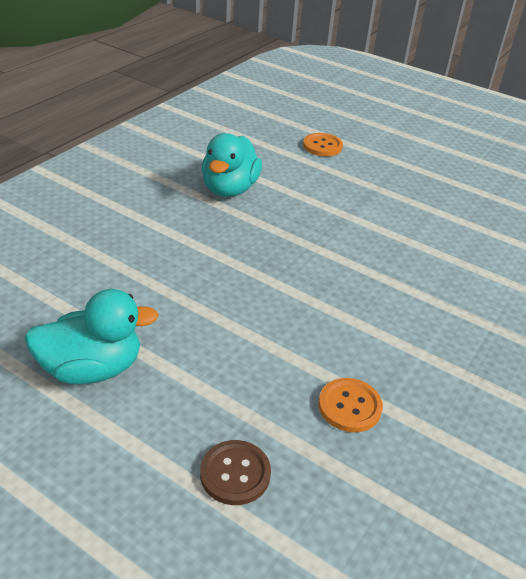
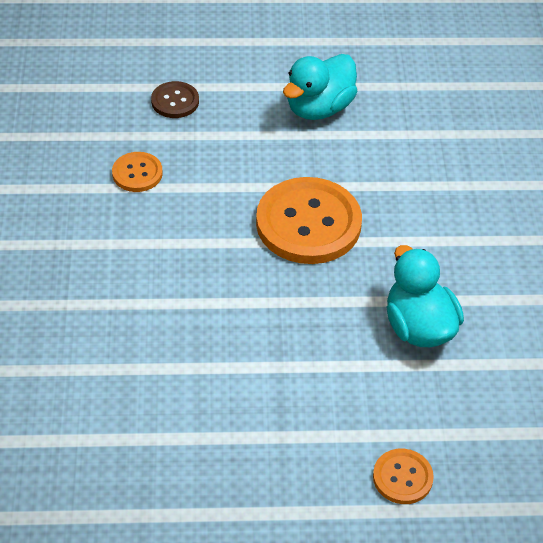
camera: 145 degrees right, 10 degrees up
none -> orange button [256,177,362,264]

